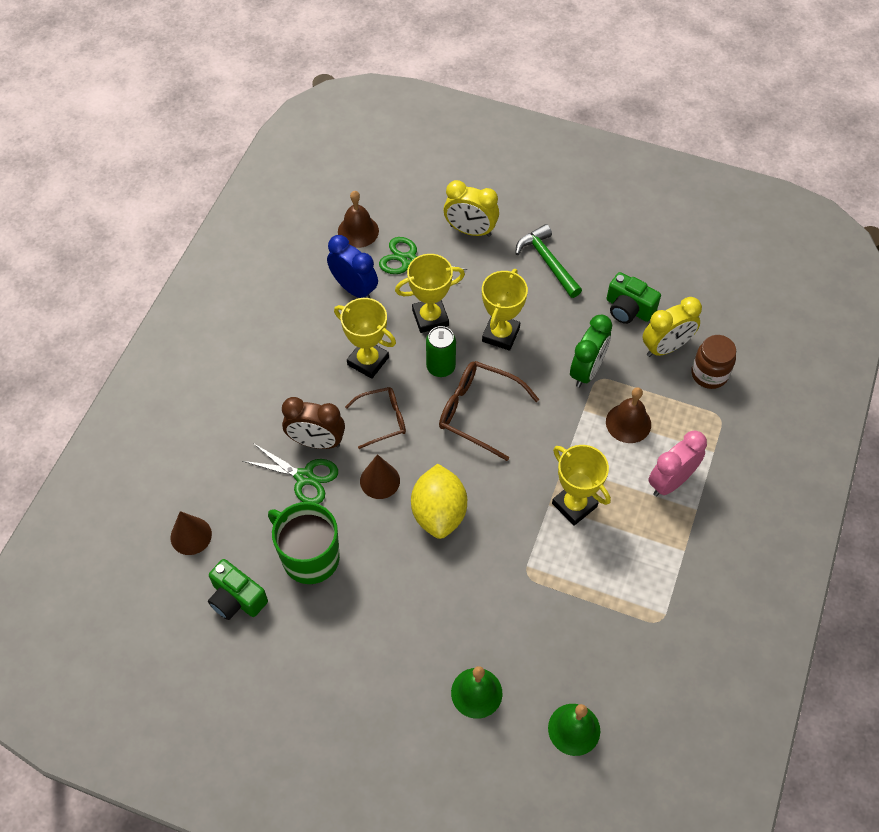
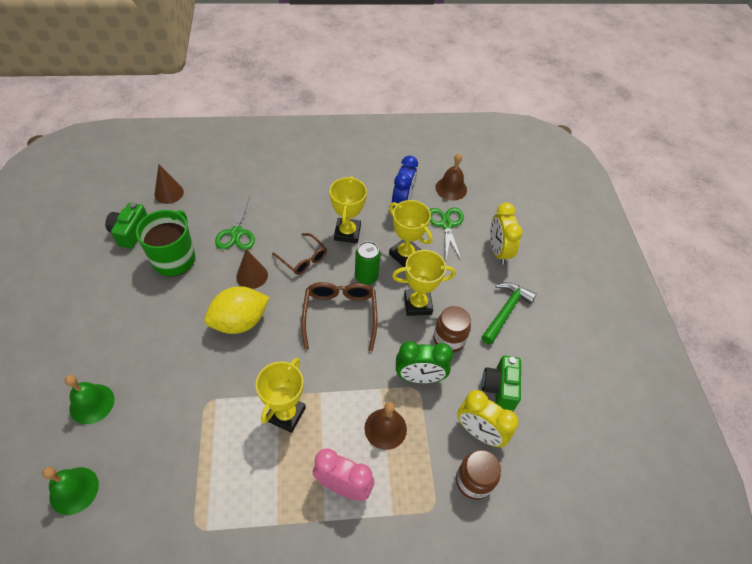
camera: 60 degrees right, 5 degrees down
brown clock [282,397,345,449] -> none
none -> brown jar [433,306,471,353]

